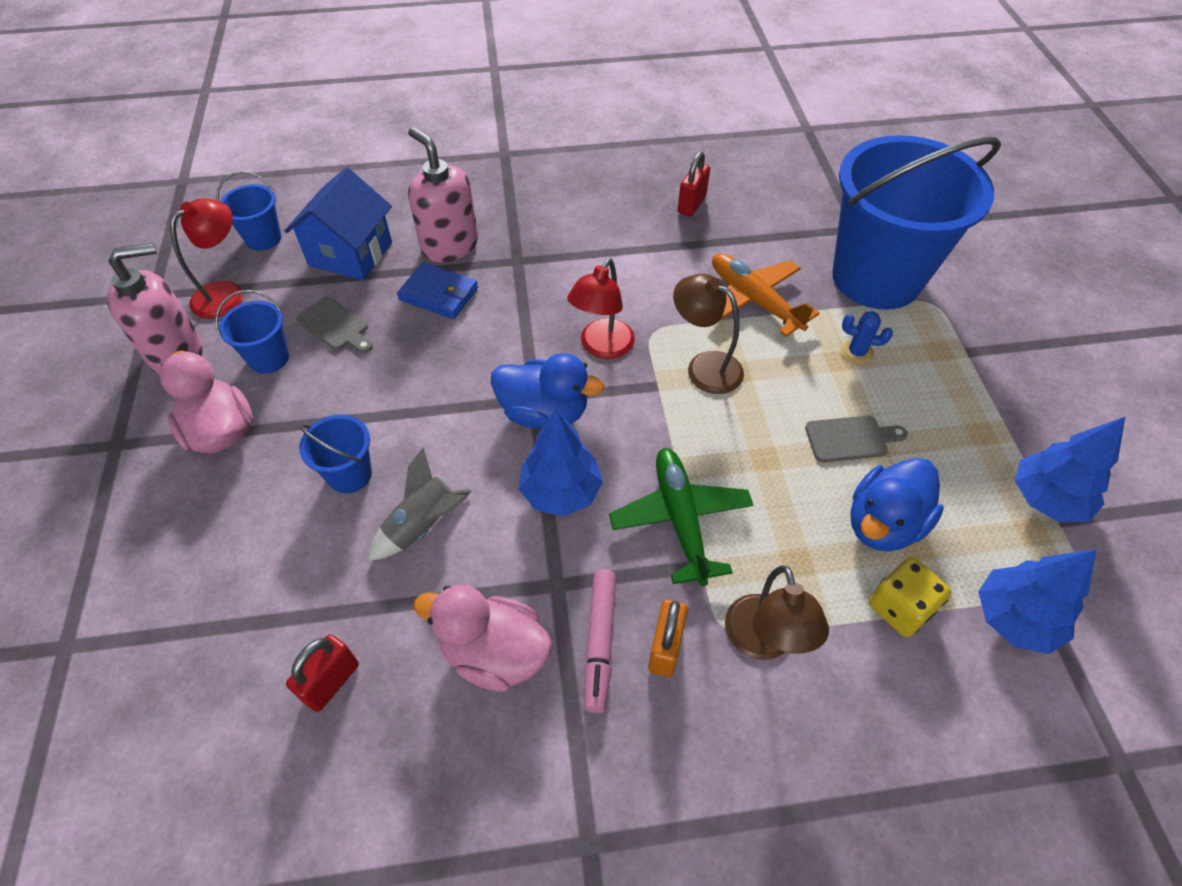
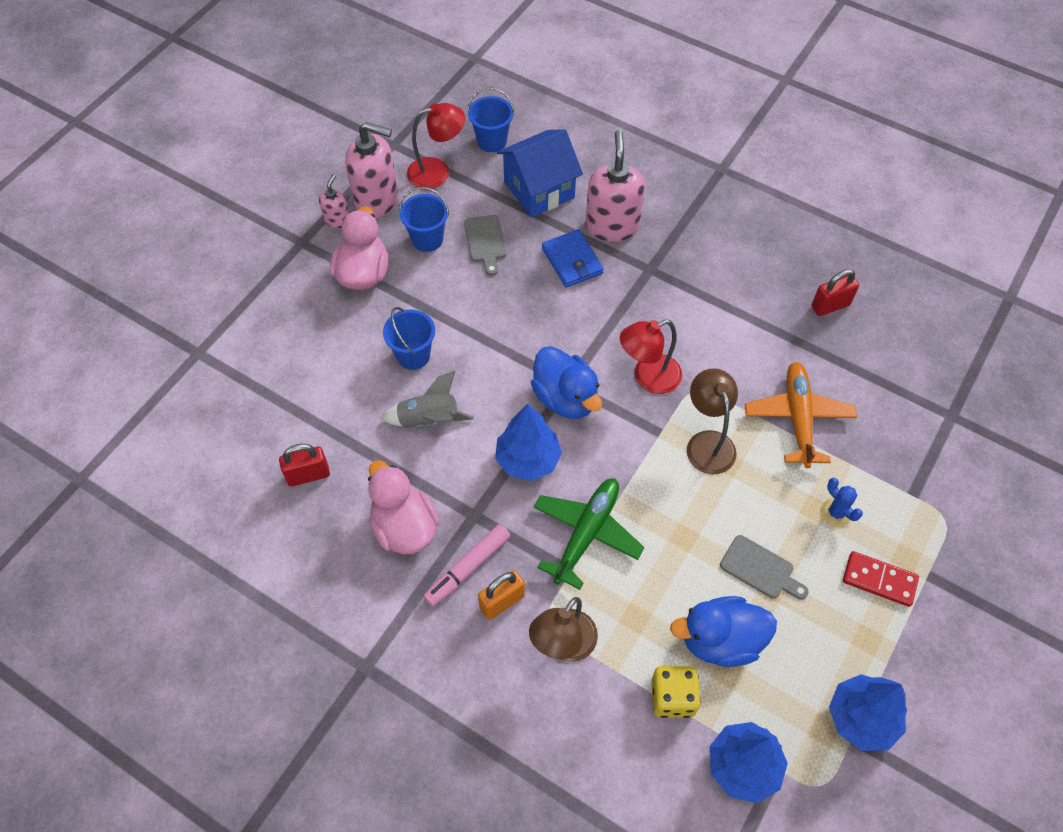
camera: 40 degrees right, 5 degrees up
blue bucket [832,135,1001,310] -> none
none -> pink soap dispenser [319,174,349,228]
none -> red domino [843,551,919,607]

